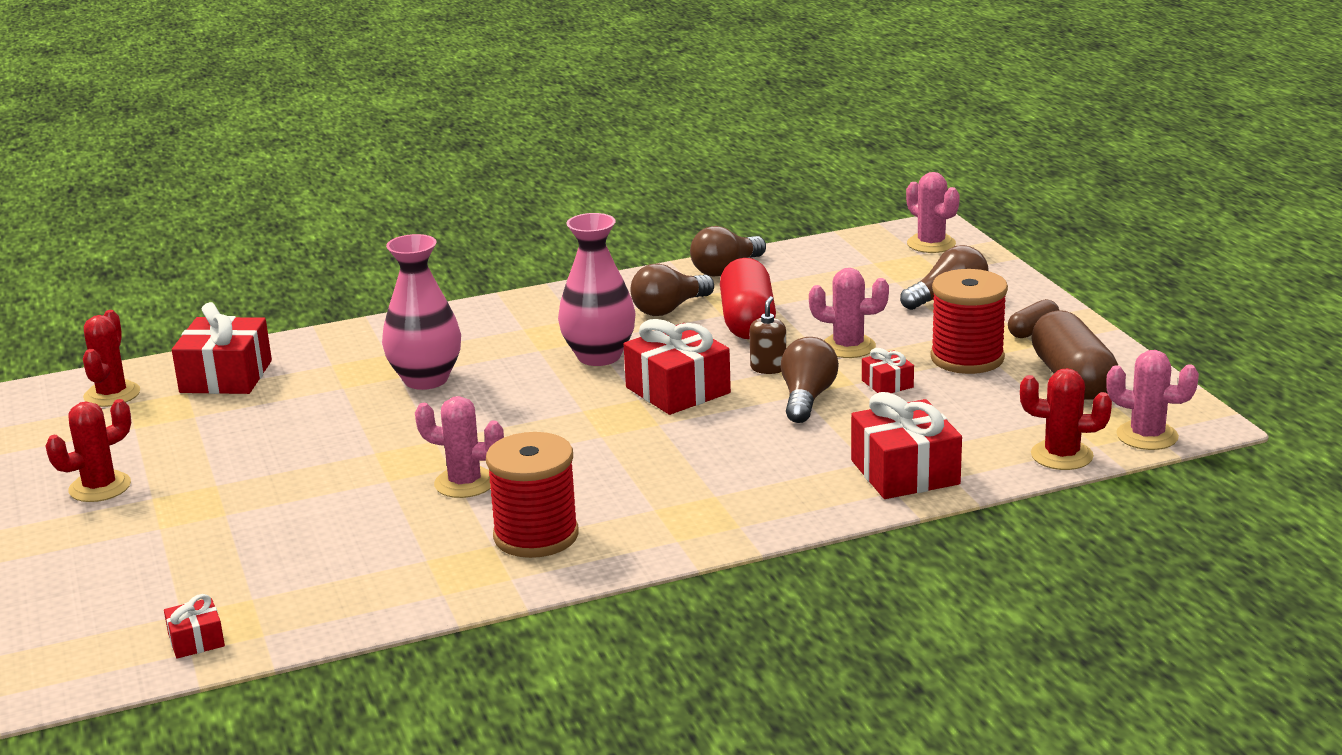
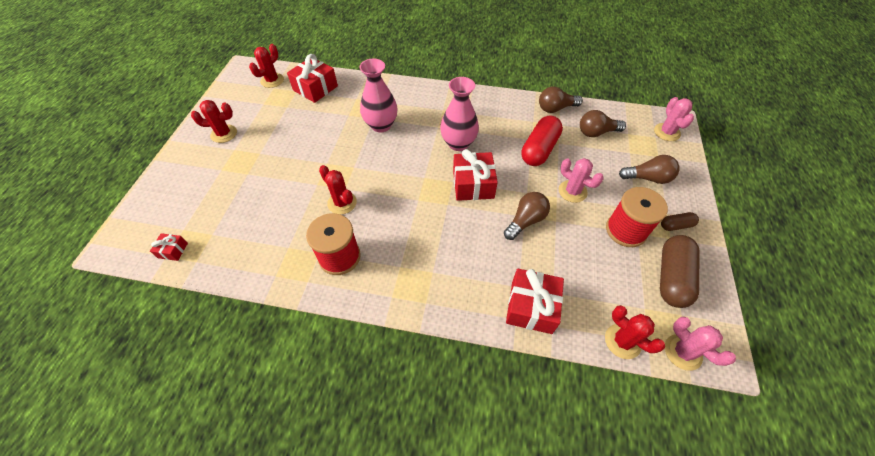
camera: 30 degrees right, 30 degrees up
pink cactus [415,396,504,498] -> red cactus [319,165,357,215]
brown light bulb [630,263,714,316] -> brown light bulb moved to [580,110,626,137]
brown soap dispenser [749,296,786,374] -> none
red gift [862,348,914,393] -> none

